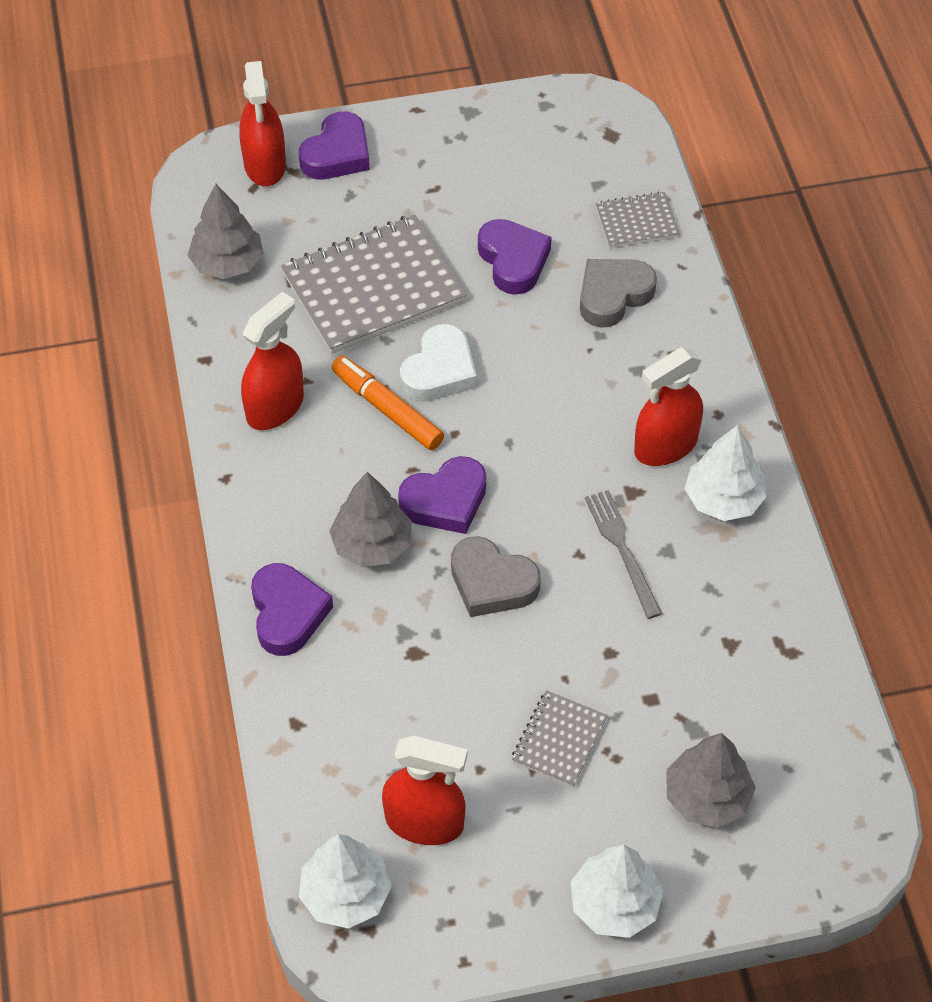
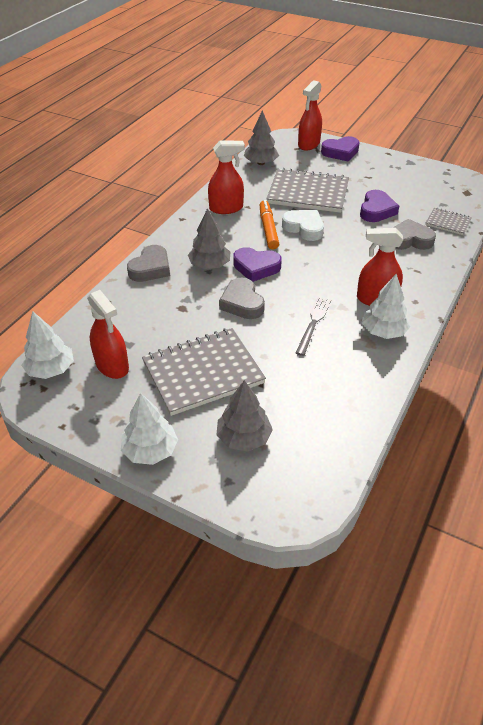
camera: 40 degrees right, 10 degrees down
purple heart [251,563,333,656] -> grey heart [127,245,170,282]
white heart [400,324,477,402] -> white heart turned 120 degrees counterclockwise [282,210,324,241]
grey notebook [512,690,608,787] -> grey notebook [142,328,266,416], size x2.03

